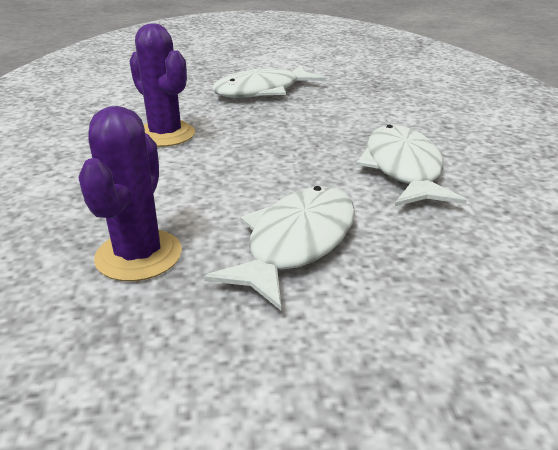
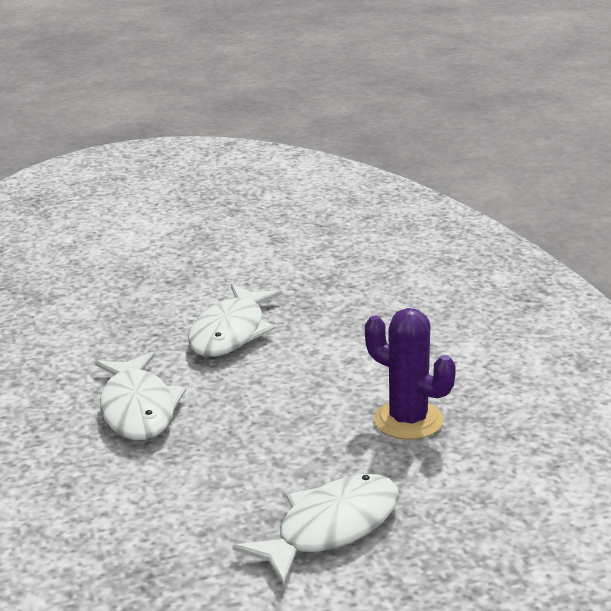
camera: 170 degrees right, 5 degrees down
purple cactus [78,106,182,281] -> none

